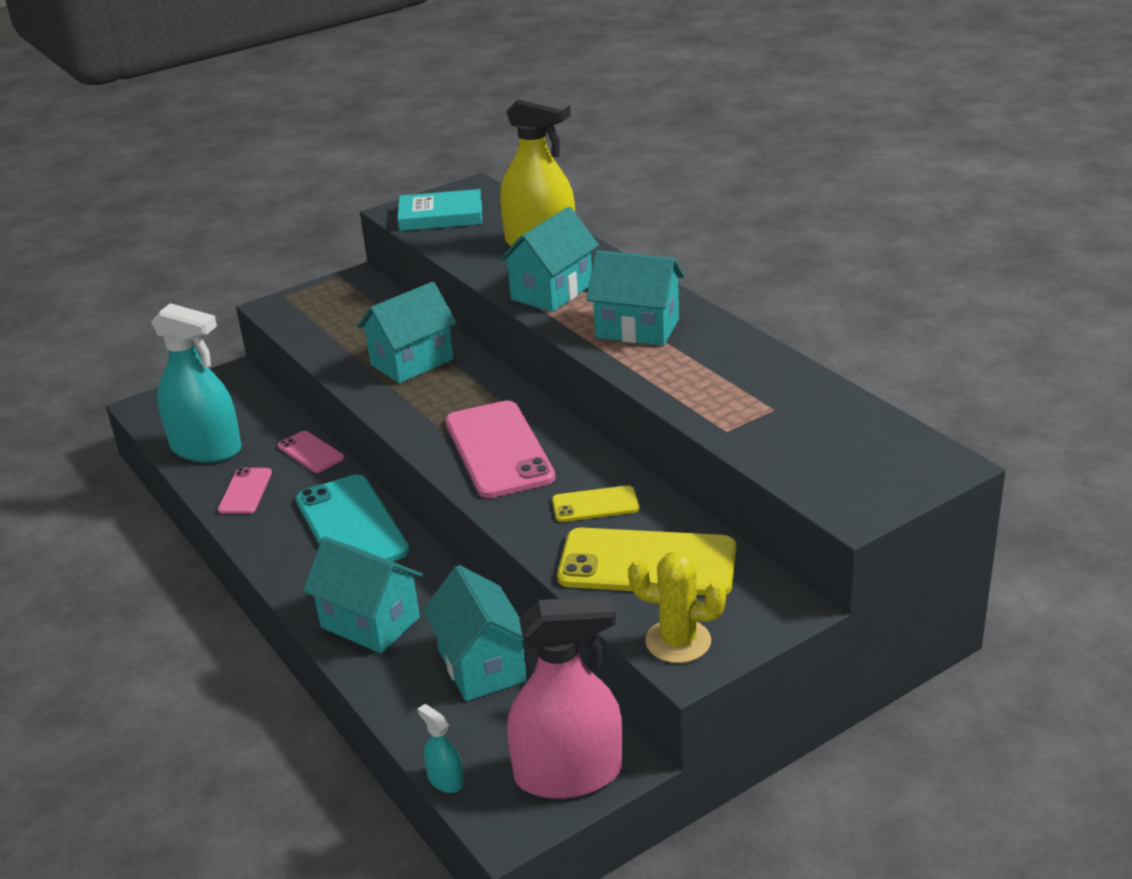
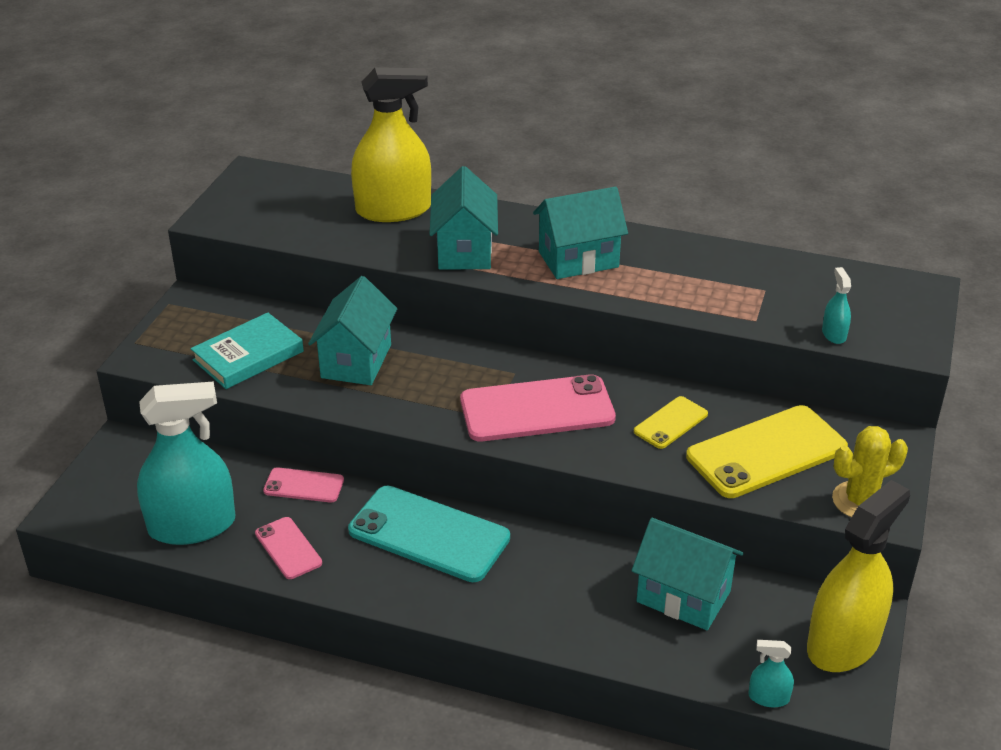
camera: 40 degrees left, 5 degrees up
turquoise house [303,537,423,653] -> none
turquoise book [397,189,482,231] -> turquoise book moved to [191,312,304,389]
pink phone [445,400,556,498] -> pink phone turned 45 degrees counterclockwise [460,374,616,441]
pink spray bottle [507,596,622,799] -> yellow spray bottle [807,480,910,672]
none -> turquoise spray bottle [822,267,851,344]

